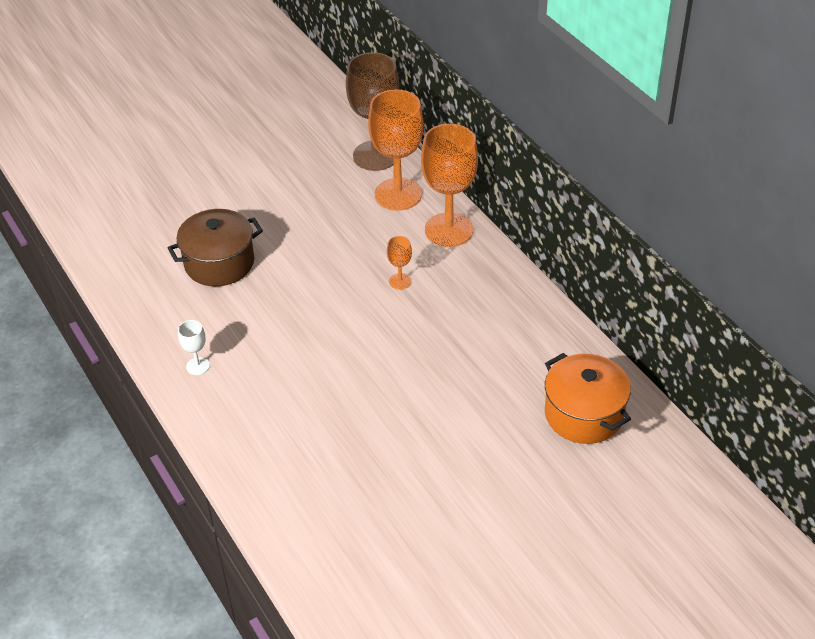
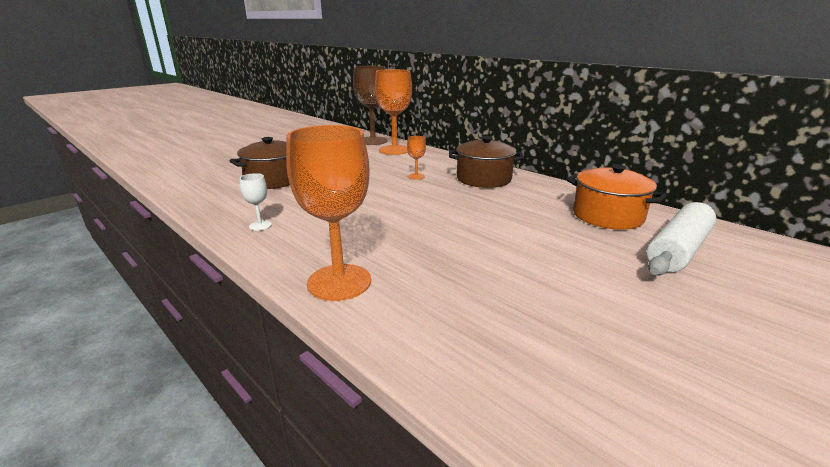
camera: 15 degrees left, 20 degrees down
orange goblet [421,124,478,247] -> orange goblet moved to [286,125,371,301]
none -> brown pot [449,136,524,188]
none -> white rolling pin [647,202,716,276]

